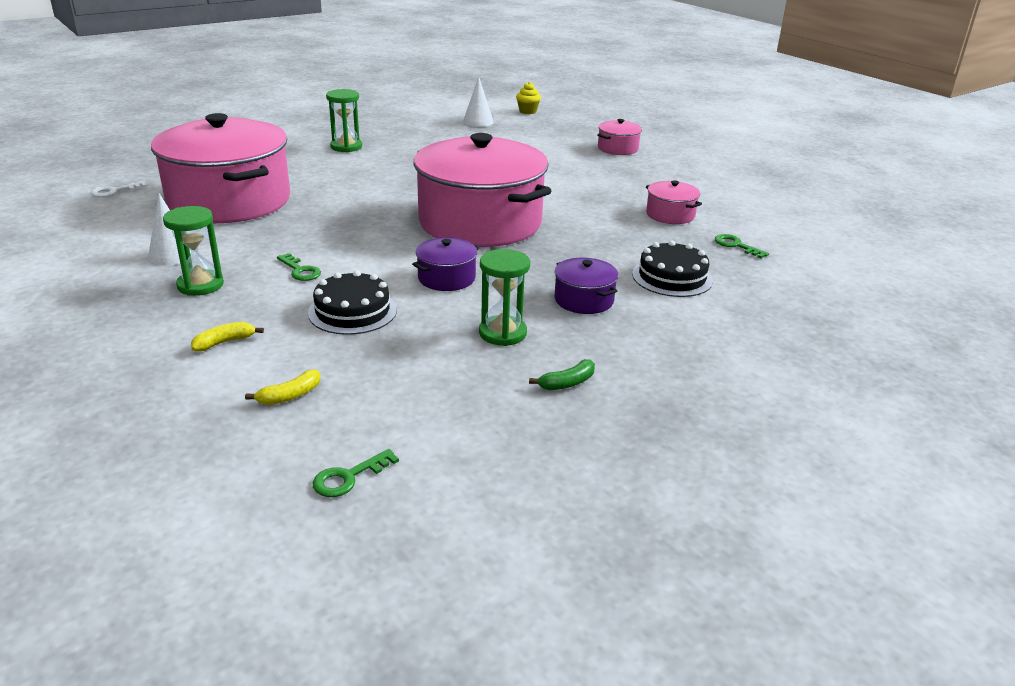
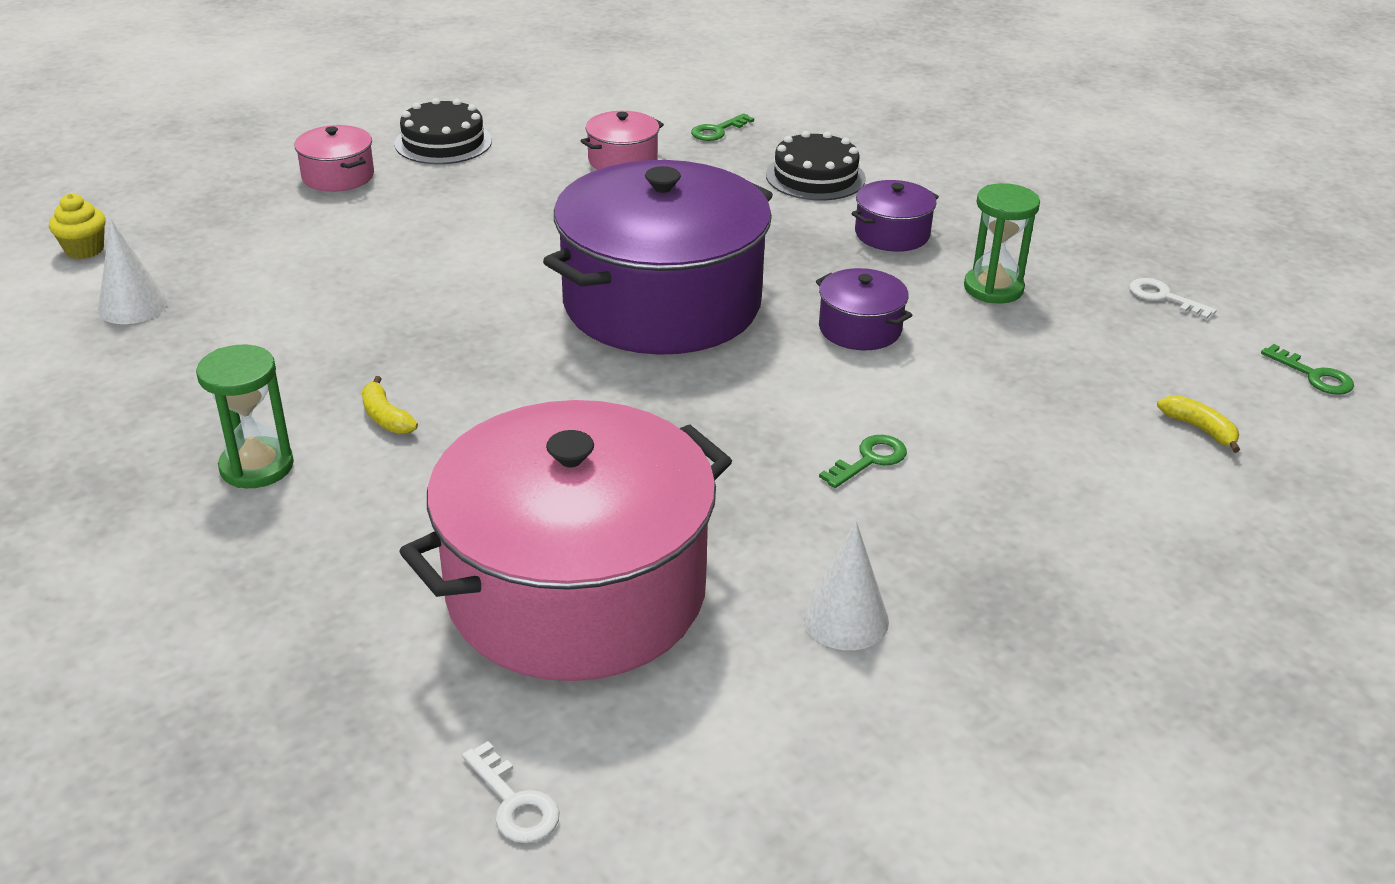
camera: 90 degrees left, 5 degrees up
green hourglass [163,206,224,296] -> none
yellow banana [191,322,264,351] -> yellow banana moved to [362,376,418,434]
black cake [308,270,397,335] -> black cake moved to [394,98,492,164]
pink pot [414,133,551,247] -> purple pot [543,160,773,355]
green banana [529,359,595,390] -> none
none -> white key [1129,278,1217,319]

